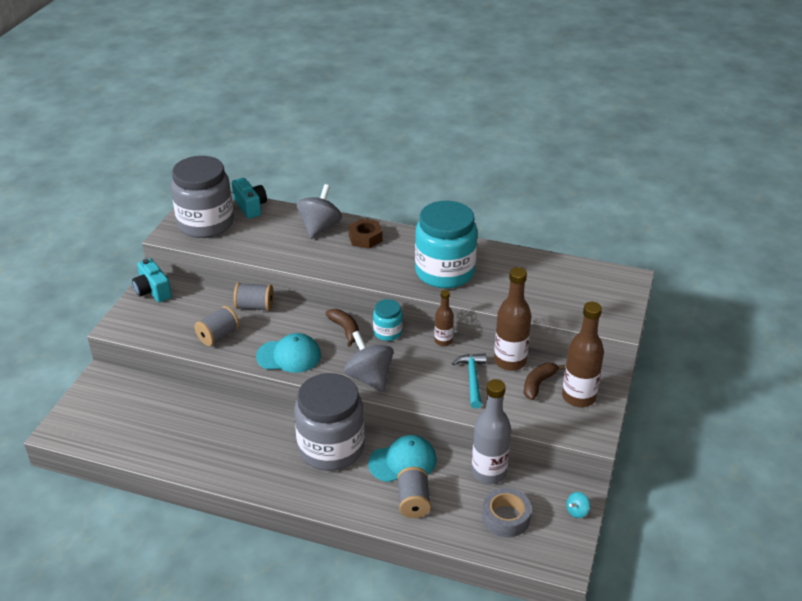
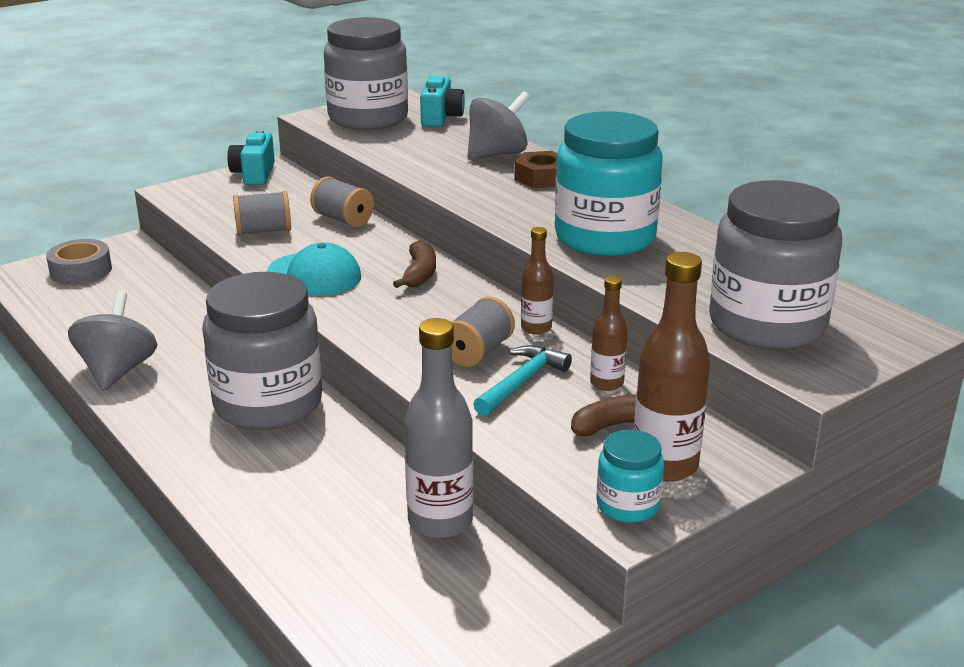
camera: 35 degrees right, 10 degrees down
grey spinning top [344,331,393,392] -> grey spinning top moved to [68,291,157,391]
turquoise cap [368,435,437,482] -> none
turquoise jar [373,299,403,341] -> turquoise jar moved to [596,430,664,523]
grey spool [397,467,431,518] -> grey spool moved to [451,297,515,367]
grey tape [482,488,531,537] -> grey tape moved to [46,239,112,285]
brown bottle [494,267,531,371] -> brown bottle [590,276,628,391], size x0.57
turquoise spinning top [566,492,590,518] -> none
none -> grey jar [709,180,842,349]

